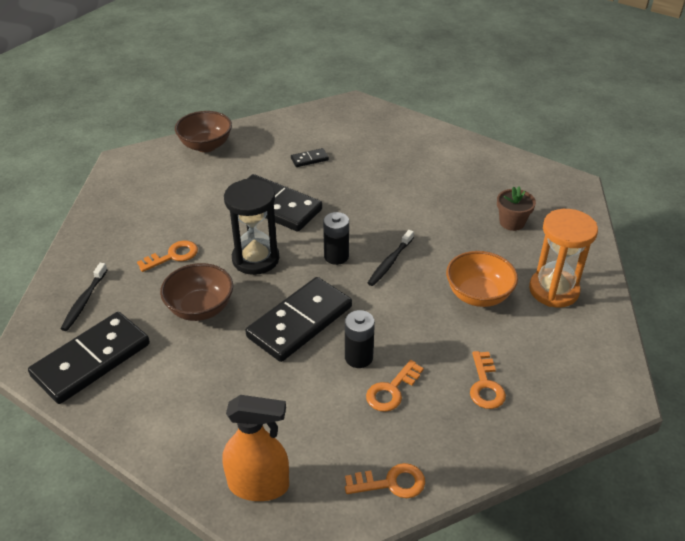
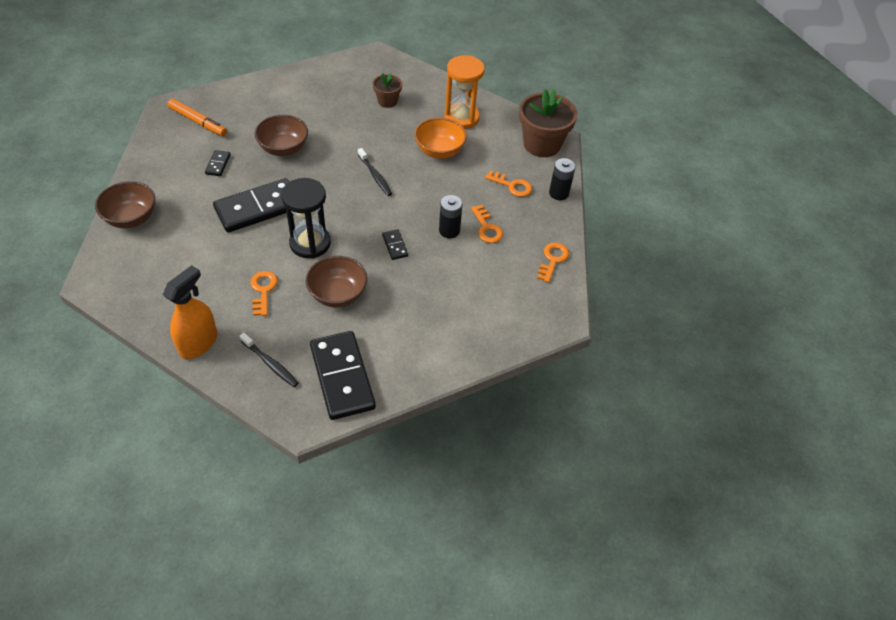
camera: 65 degrees left, 10 degrees up
orange spray bottle [223,395,289,501] -> orange spray bottle moved to [163,265,217,359]
black domino [245,277,352,362] -> black domino [382,229,408,260], size x0.43
black battery [323,212,349,265] -> black battery moved to [549,158,576,200]
none -> orange marker [167,99,227,136]
none -> brown bowl [255,115,308,156]
none -> brown flower pot [519,89,577,157]

